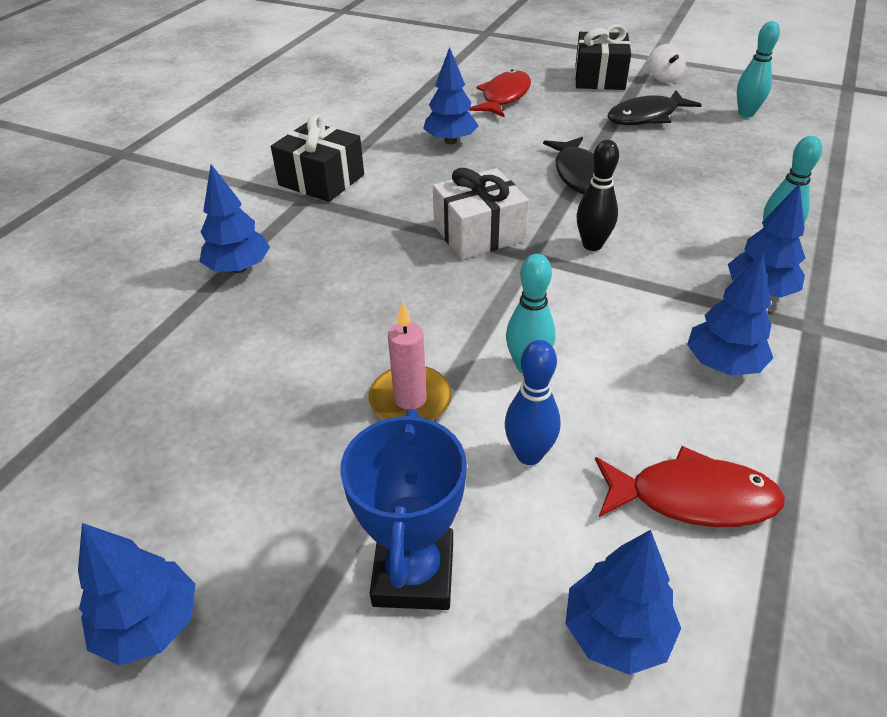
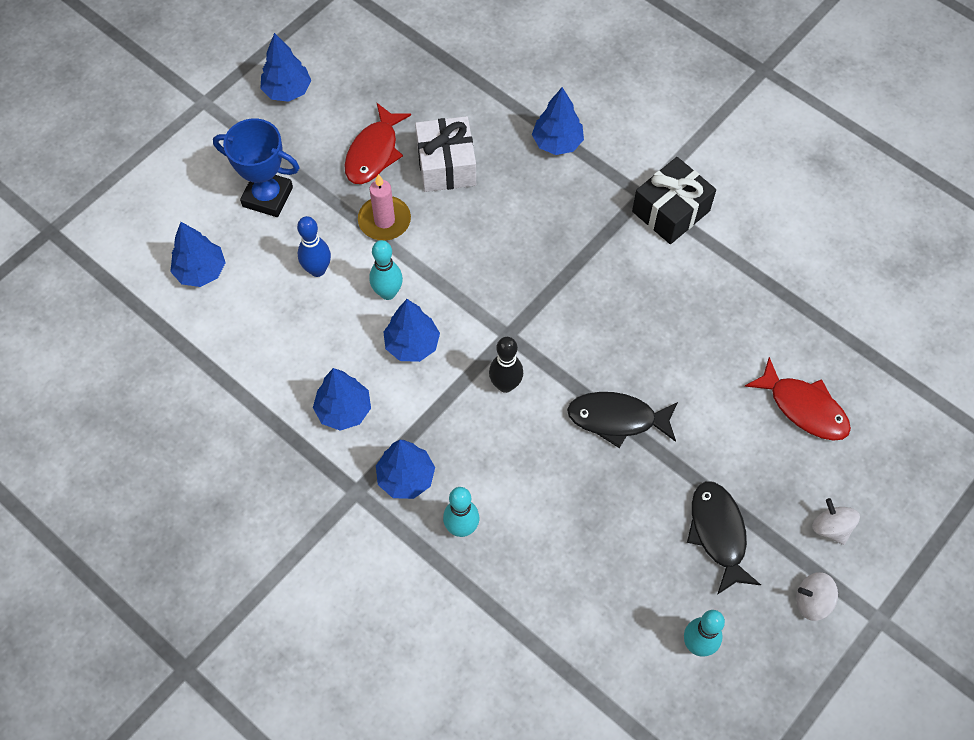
camera: 105 degrees right, 20 degrees up
blue tree [423,47,478,144] -> blue tree moved to [383,299,440,362]
white gift [433,168,529,260] -> white gift moved to [415,116,476,192]
black gift [575,24,631,90] -> white spinning top [812,498,860,545]
red fish [595,446,785,527] -> red fish moved to [344,103,411,184]

